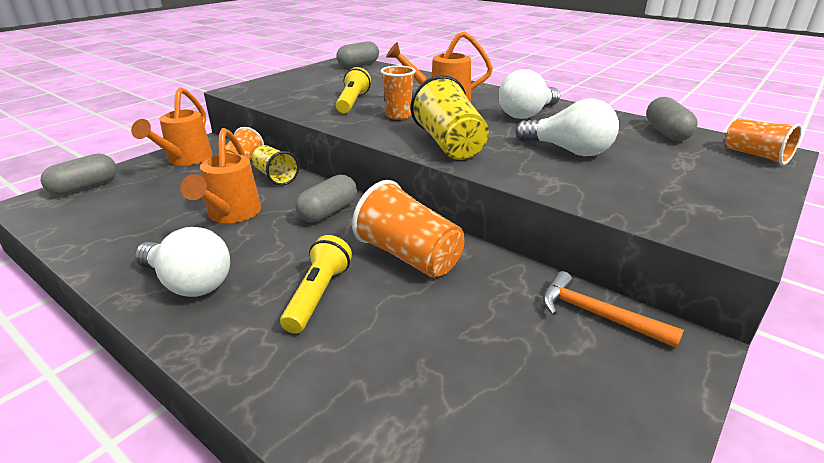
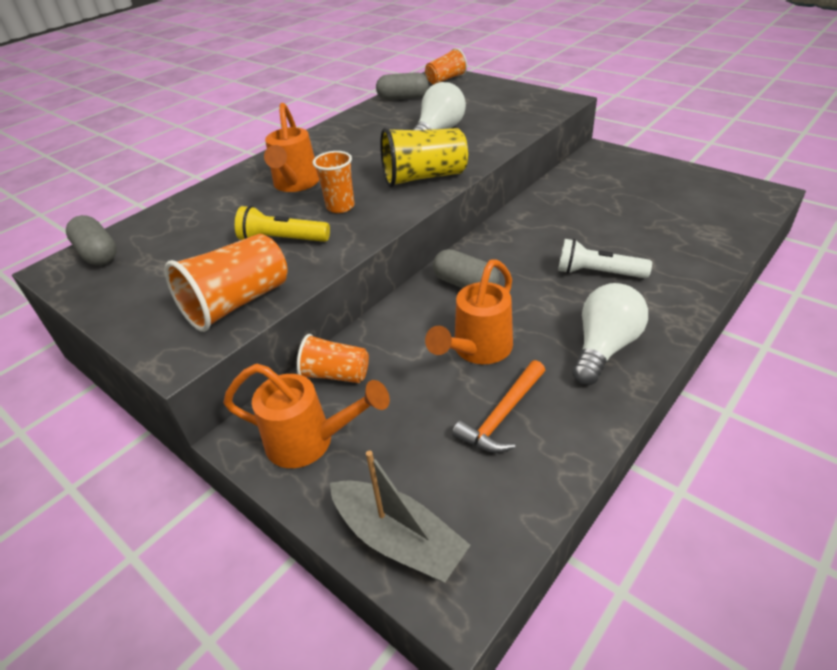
camera: 85 degrees left, 10 degrees up
grey capsule [41,154,117,195] -> grey boat [330,450,471,582]
orange watering can [180,128,261,223] -> orange watering can turned 120 degrees clockwise [425,260,513,364]
yellow cup [252,145,299,186] -> none
yellow flashlight [280,235,352,333] -> white flashlight [558,239,652,278]
orange cup [352,180,465,278] -> orange cup moved to [164,234,287,332]
white light bulb [499,69,560,119] -> none
orange hammer [543,271,684,348] -> orange hammer moved to [452,360,545,453]

